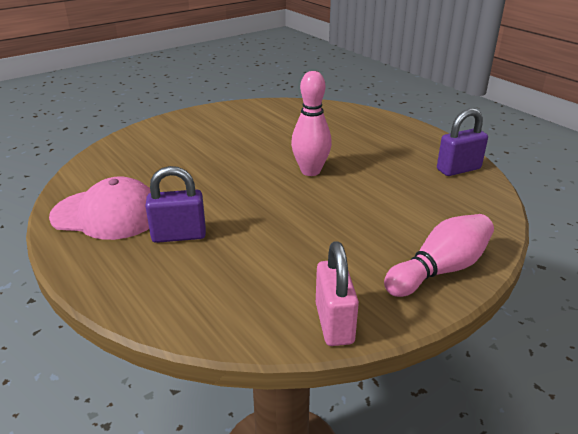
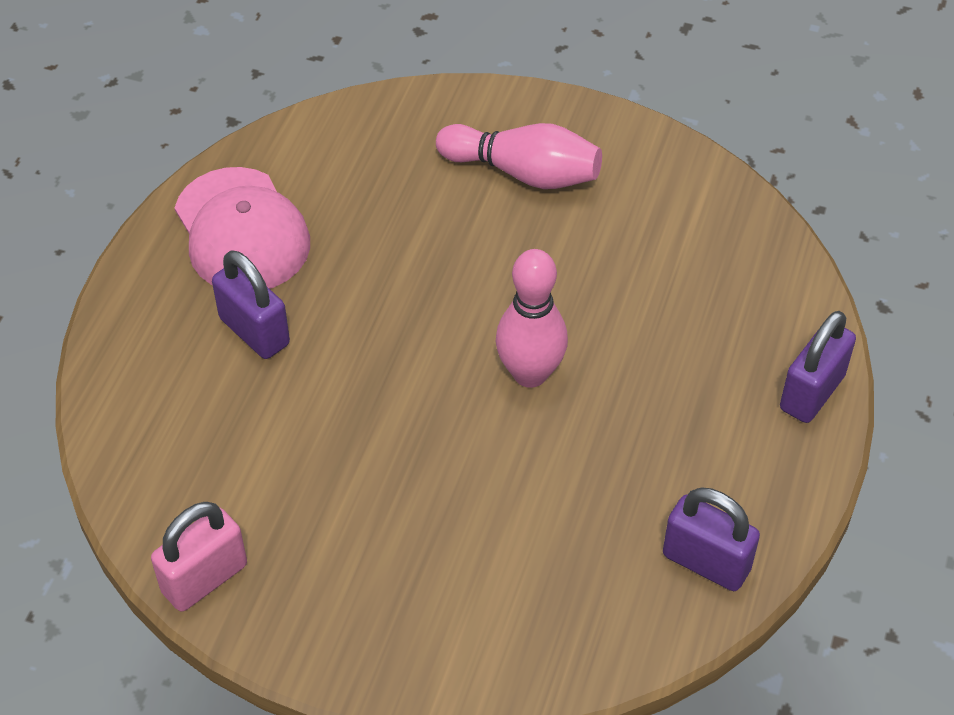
camera: 55 degrees right, 20 degrees up
pink bowling pin [384,214,494,297] -> pink bowling pin moved to [436,123,602,189]
none -> purple padlock [780,311,856,423]

